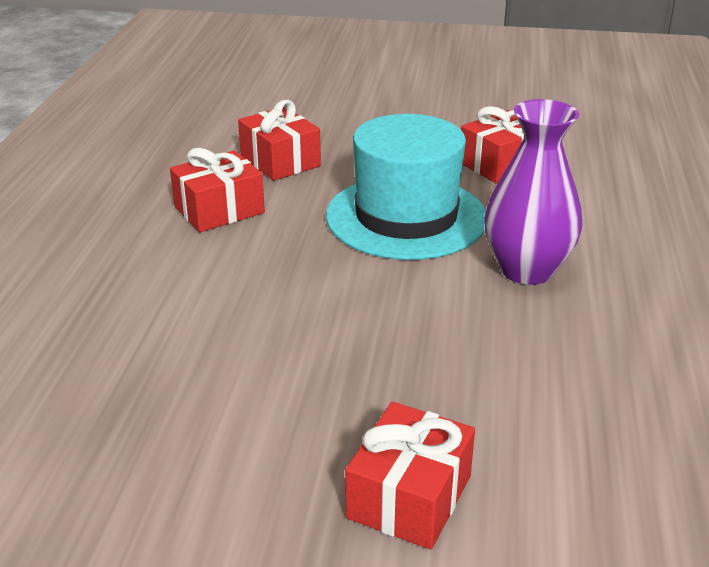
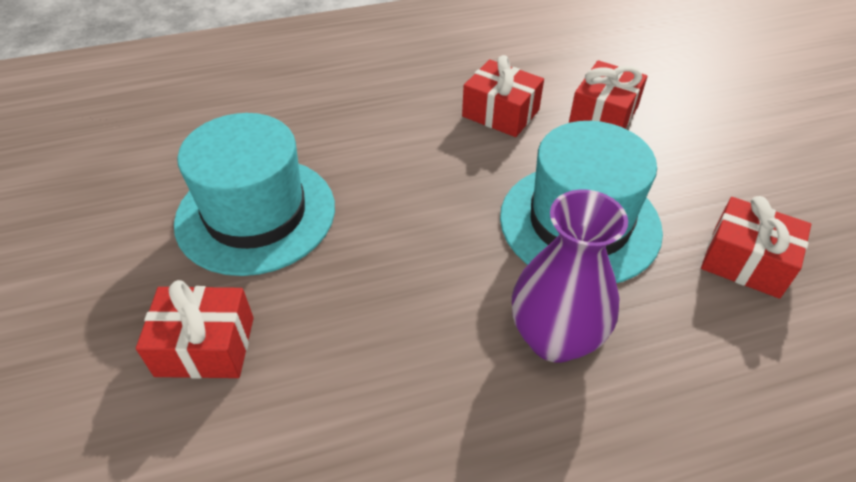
camera: 65 degrees right, 15 degrees up
none -> turquoise hat [174,113,335,276]

